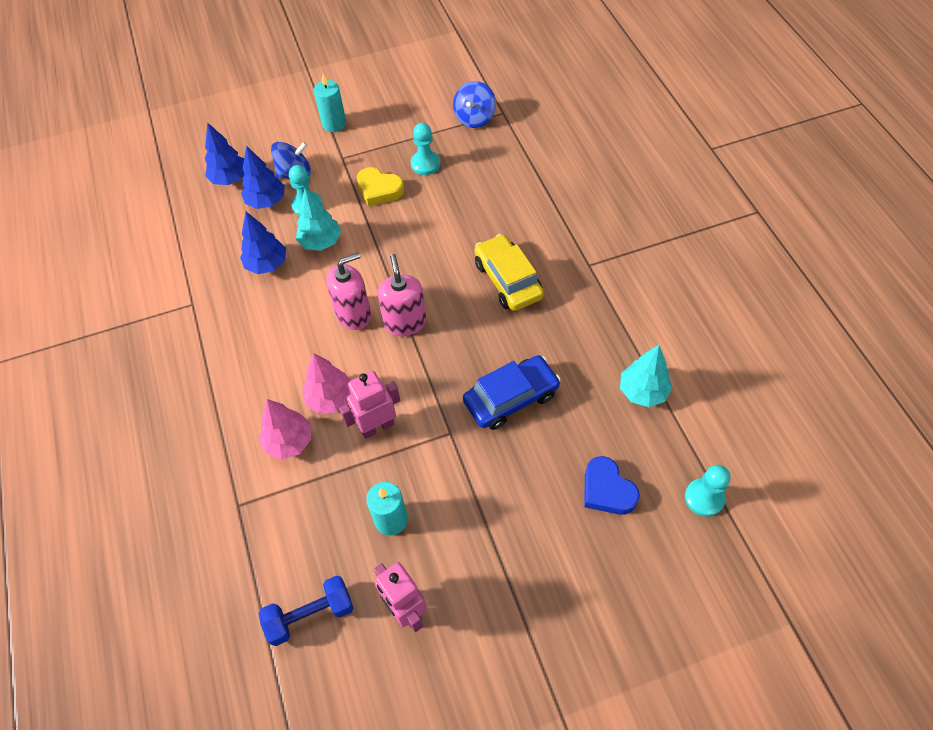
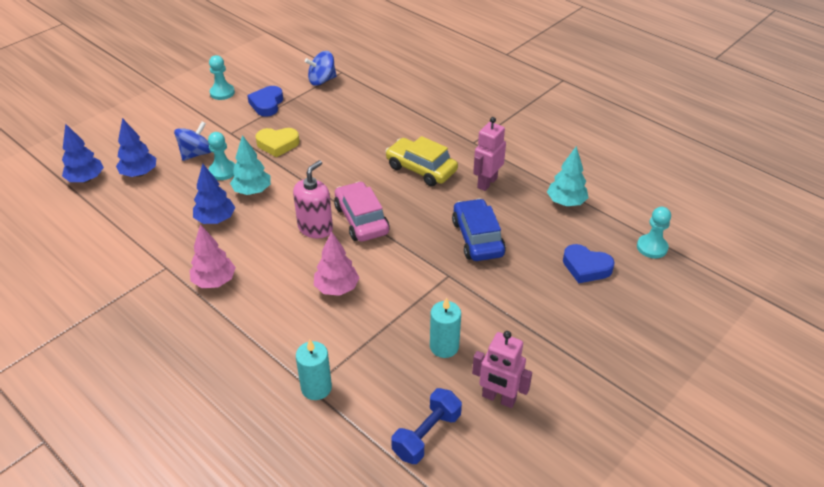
camera: 30 degrees left, 15 degrees down
blue tree [241,146,285,209] -> blue tree moved to [62,123,104,183]
pink tree [259,399,311,460] -> pink tree moved to [190,225,236,288]
turquoise candle [314,74,346,132] -> turquoise candle moved to [296,339,332,400]
pink robot [339,371,400,439] -> pink robot moved to [473,117,506,191]
pink soap dispenser [378,254,426,336] -> pink car [334,181,390,242]
turquoise pawn [411,123,440,175] -> turquoise pawn moved to [209,55,235,100]
blue spinning top [453,81,496,128] -> blue spinning top turned 75 degrees clockwise [305,51,337,86]
blue car [463,355,561,430] -> blue car turned 45 degrees counterclockwise [452,198,506,261]
none -> blue heart [247,86,283,117]

